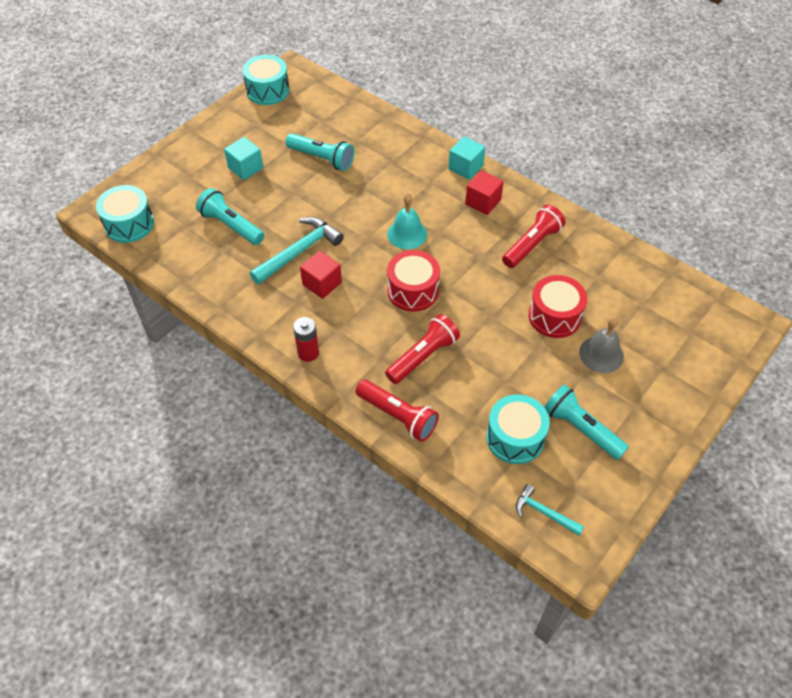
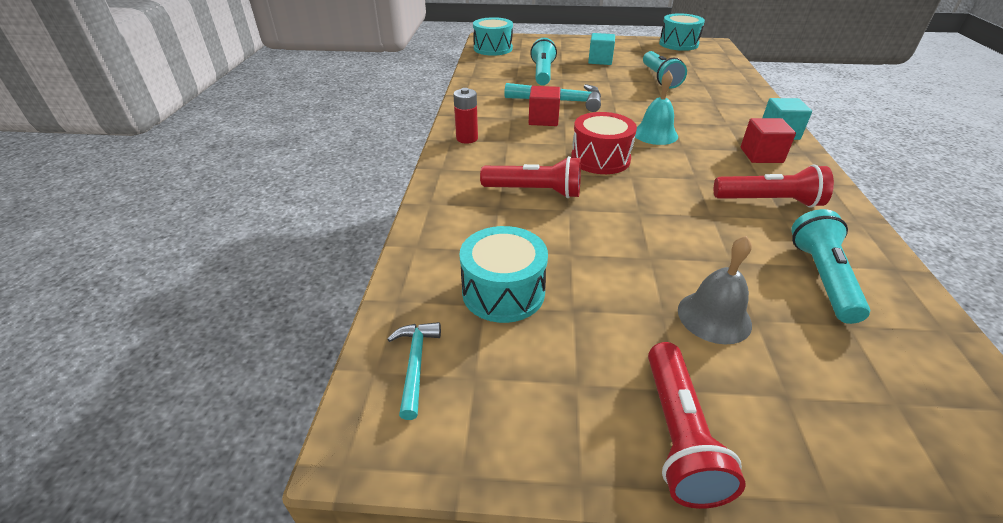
camera: 55 degrees right, 15 degrees down
red flashlight [355,380,439,442] -> red flashlight moved to [648,342,746,509]
red drum [528,275,587,338] -> none
turquoise flashlight [544,384,629,460] -> turquoise flashlight moved to [791,209,870,324]

